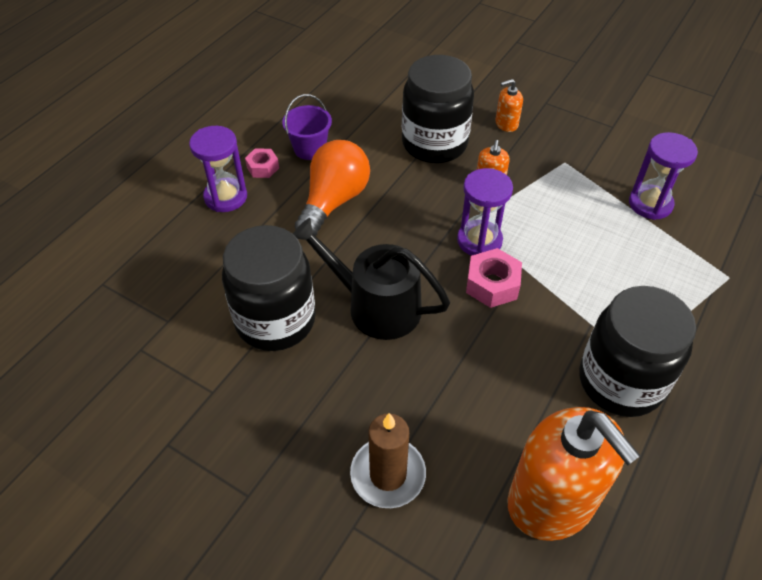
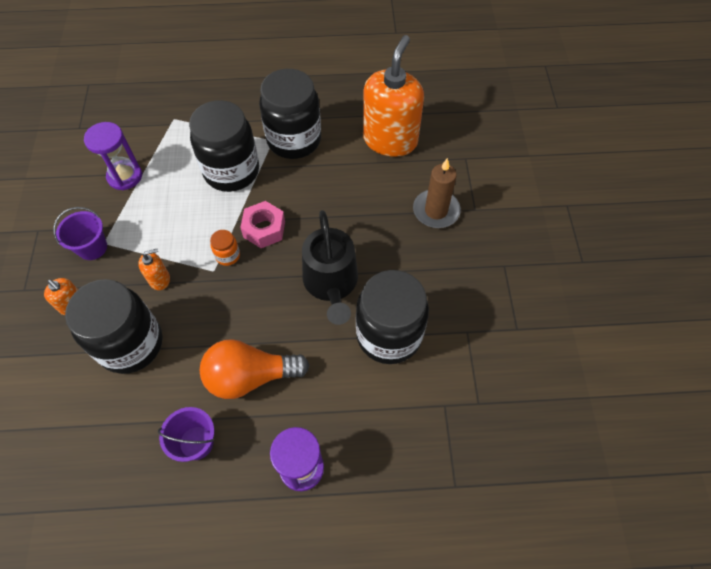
camera: 125 degrees left, 10 degrees up
pink nut [245,148,279,178] -> none
purple hourglass [457,168,513,256] -> orange jar [210,230,240,266]
none -> purple bucket [53,207,107,260]
none -> black jar [189,100,259,192]

